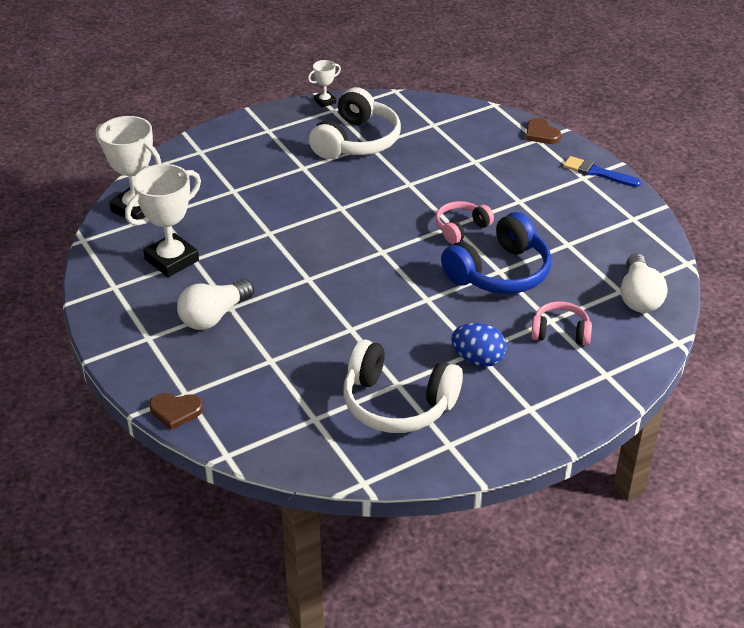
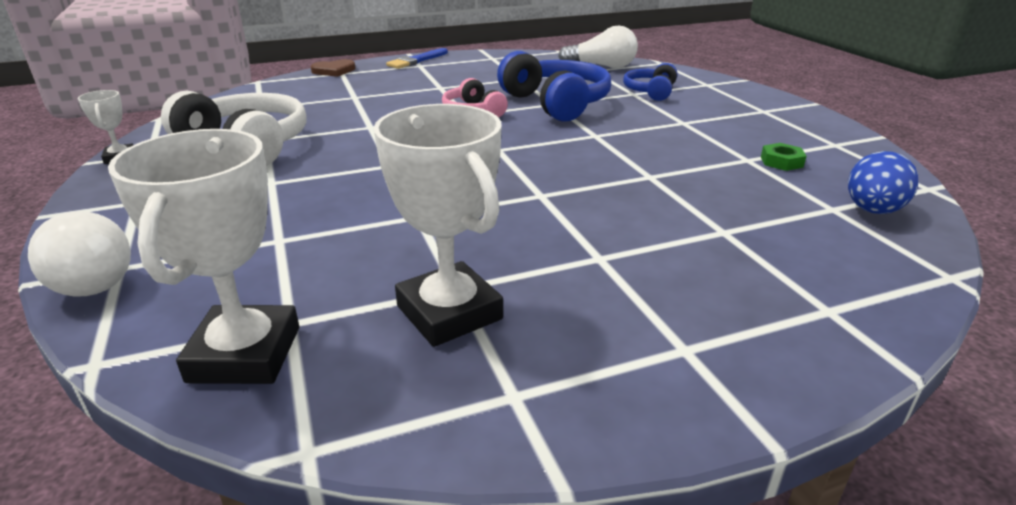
camera: 80 degrees left, 10 degrees down
white trophy [96,116,161,220] -> white trophy turned 45 degrees counterclockwise [108,129,299,384]
brown heart [150,393,203,430] -> none
white light bulb [177,279,254,330] -> white light bulb moved to [28,211,131,297]
white headphones [344,339,463,433] -> green nut [761,143,807,171]
blue egg [451,323,507,367] -> blue egg moved to [848,151,918,214]
pink headphones [531,301,592,346] -> blue headphones [623,63,677,101]

